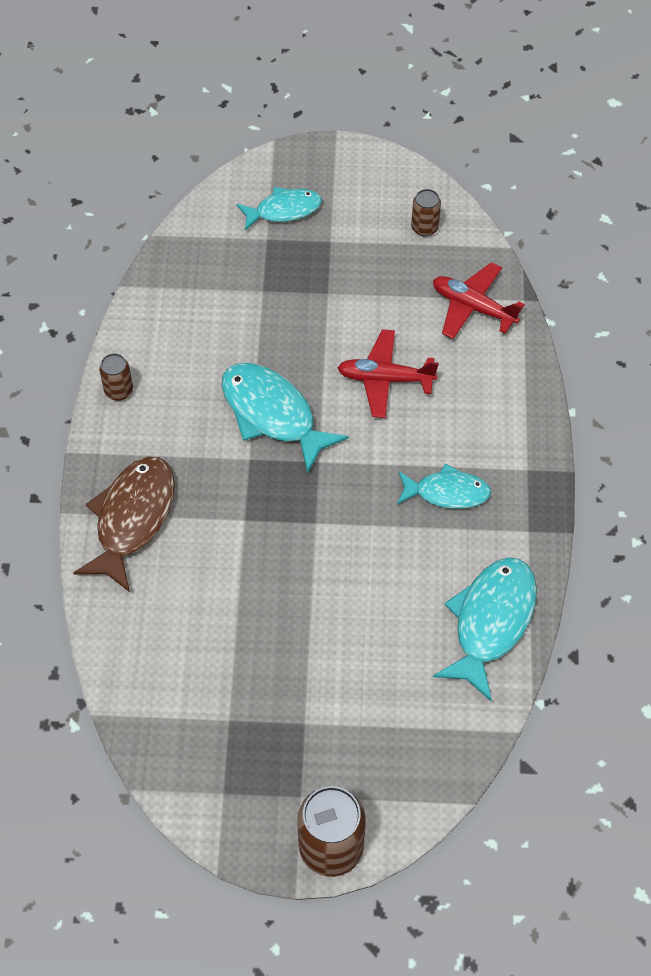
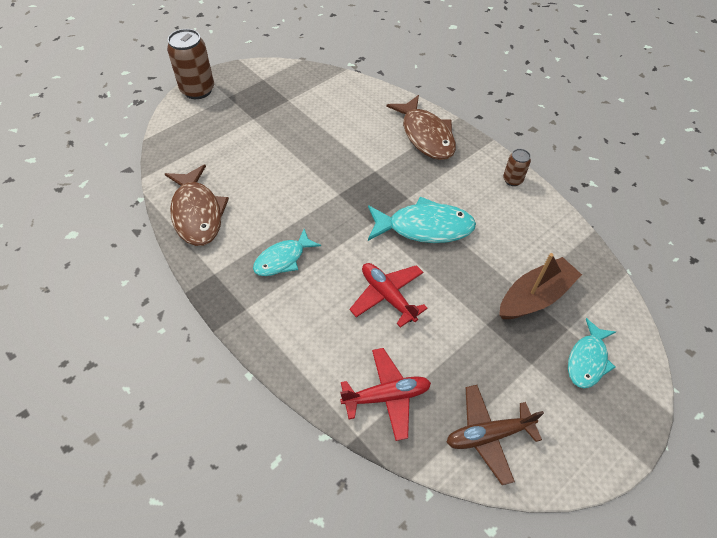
camera: 135 degrees right, 5 degrees down
red plane [338,329,439,418] -> red plane turned 90 degrees counterclockwise [349,263,428,328]
brown can [411,189,441,236] -> brown plane [446,385,544,485]
turquoise fish [433,557,537,702] -> brown fish [165,164,229,246]
none -> brown boat [499,253,582,319]

